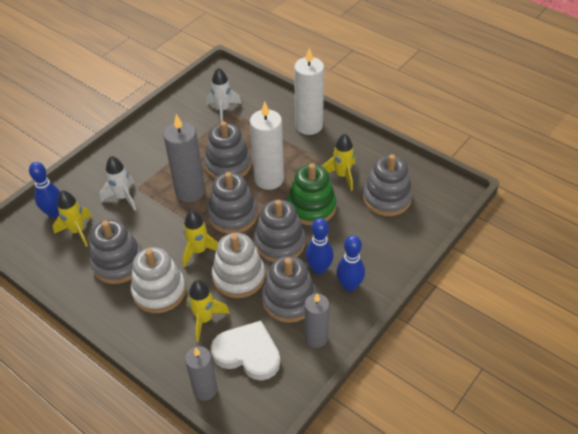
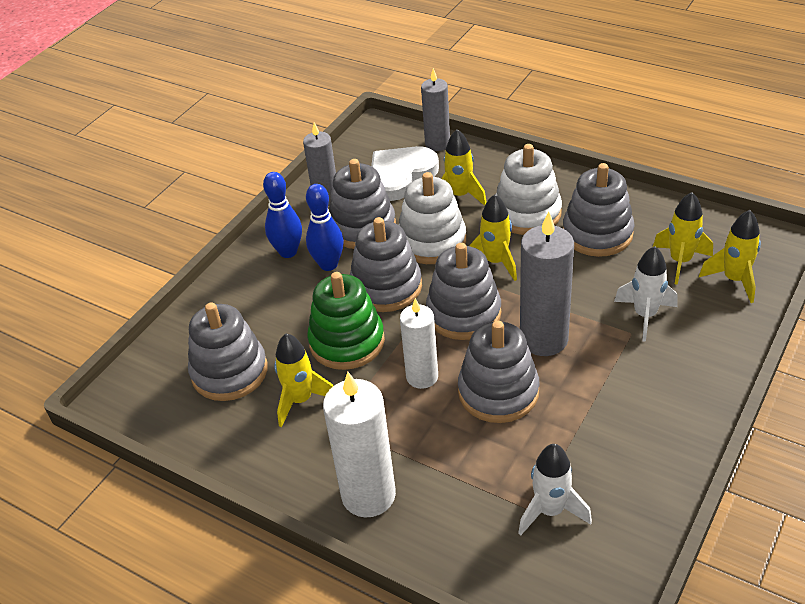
camera: 175 degrees right, 5 degrees down
blue bowling pin [29,162,60,218] -> yellow rocket [699,210,761,303]
white heart [211,321,280,381] -> white heart turned 120 degrees clockwise [371,146,439,201]
white candle [250,102,284,190] -> white candle [400,298,438,389], size x0.65

